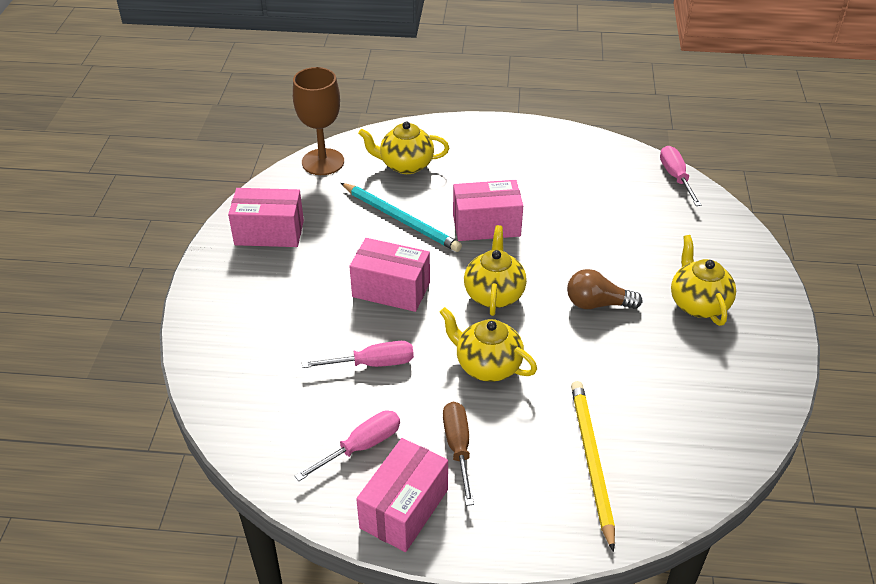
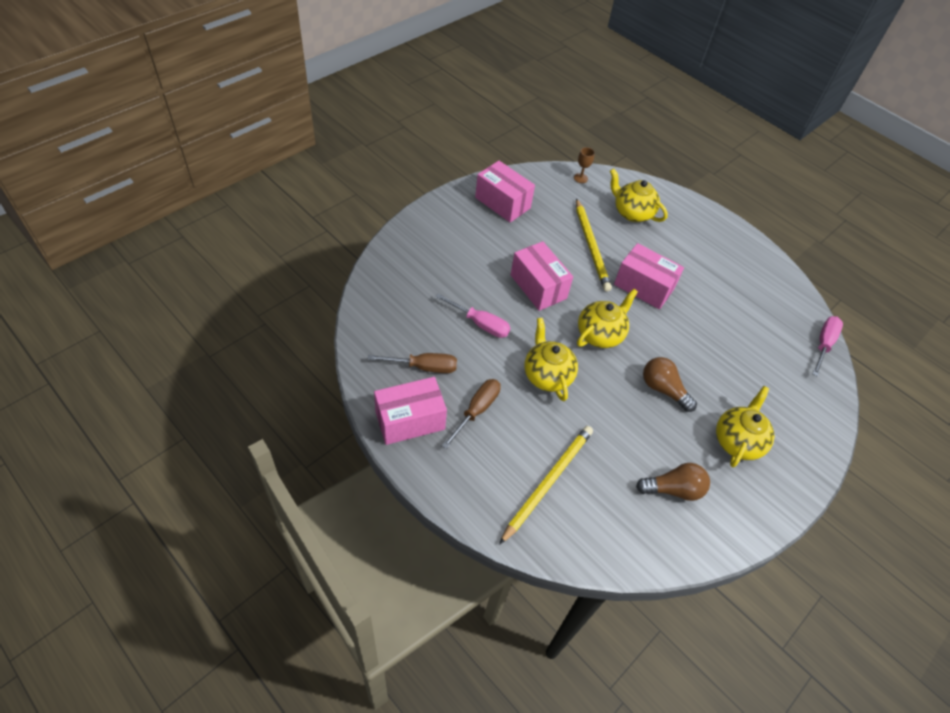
camera: 35 degrees right, 10 degrees up
brown goblet [293,67,344,175] -> brown goblet [574,147,595,183], size x0.43
pink screwdriver [295,410,400,481] -> brown screwdriver [368,353,457,373]
turquoise pencil [341,183,462,252] -> yellow pencil [576,198,612,292]
none -> brown light bulb [636,463,710,501]

